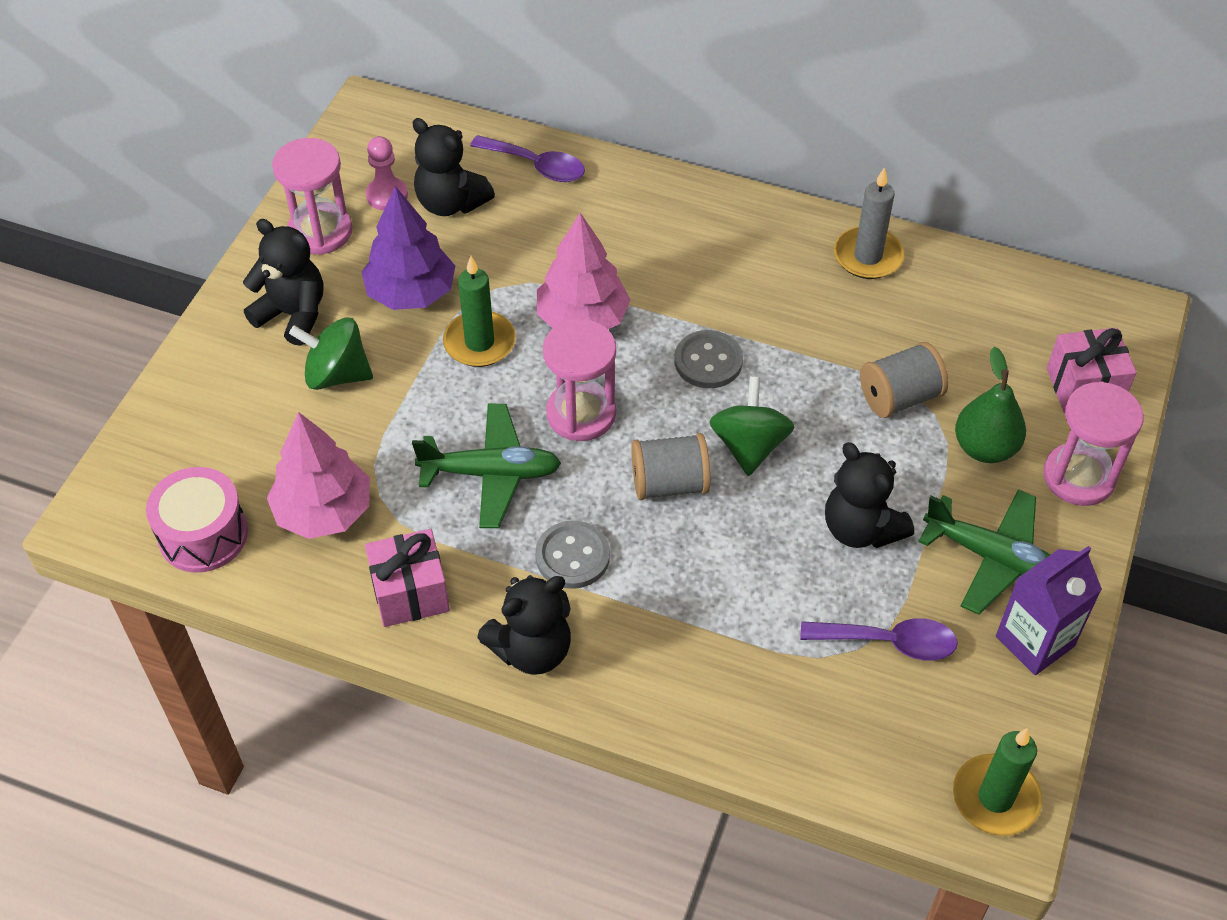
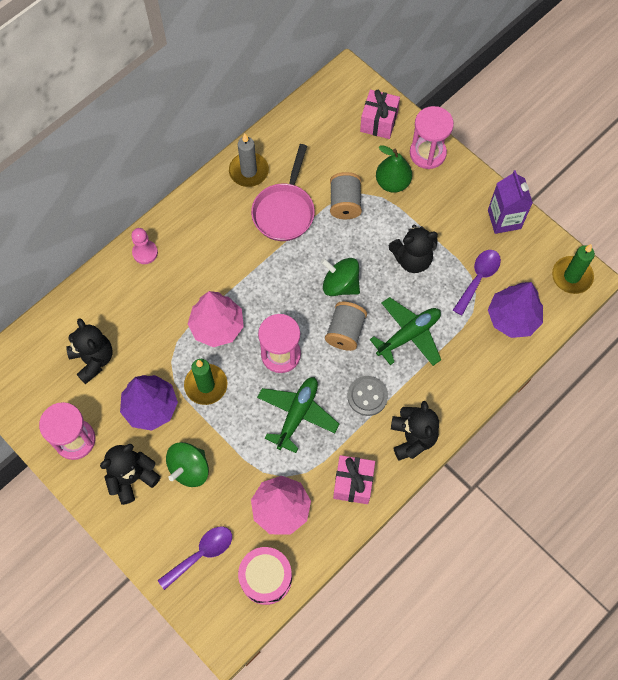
camera: 65 degrees left, 15 degrees up
pink pawn [366,136,408,210] -> pink pawn moved to [131,228,158,264]
black teddy bear [412,118,495,216] -> black teddy bear turned 90 degrees counterclockwise [66,318,112,384]
purple spoon [470,135,585,182] -> purple spoon moved to [158,527,232,590]
grey button [674,330,743,388] -> none
green plane [919,489,1050,615] -> green plane moved to [370,297,441,366]
none -> pink pan [251,144,315,241]
none -> purple tree [488,282,543,338]

